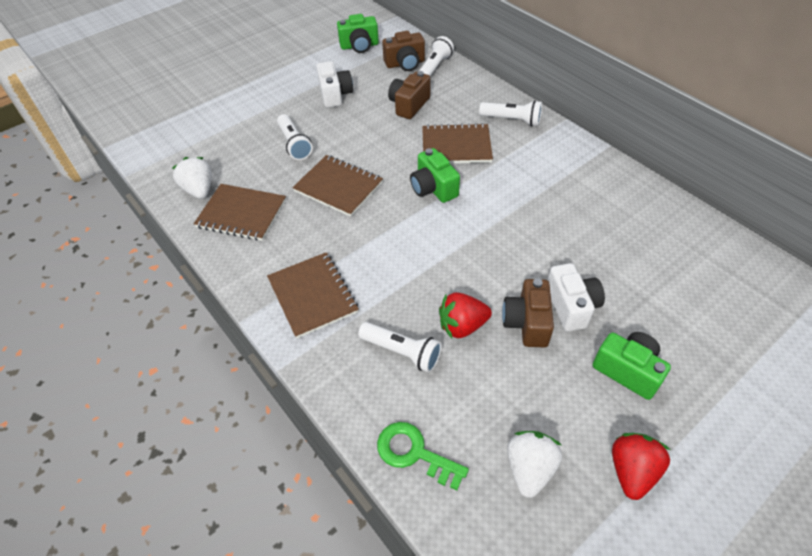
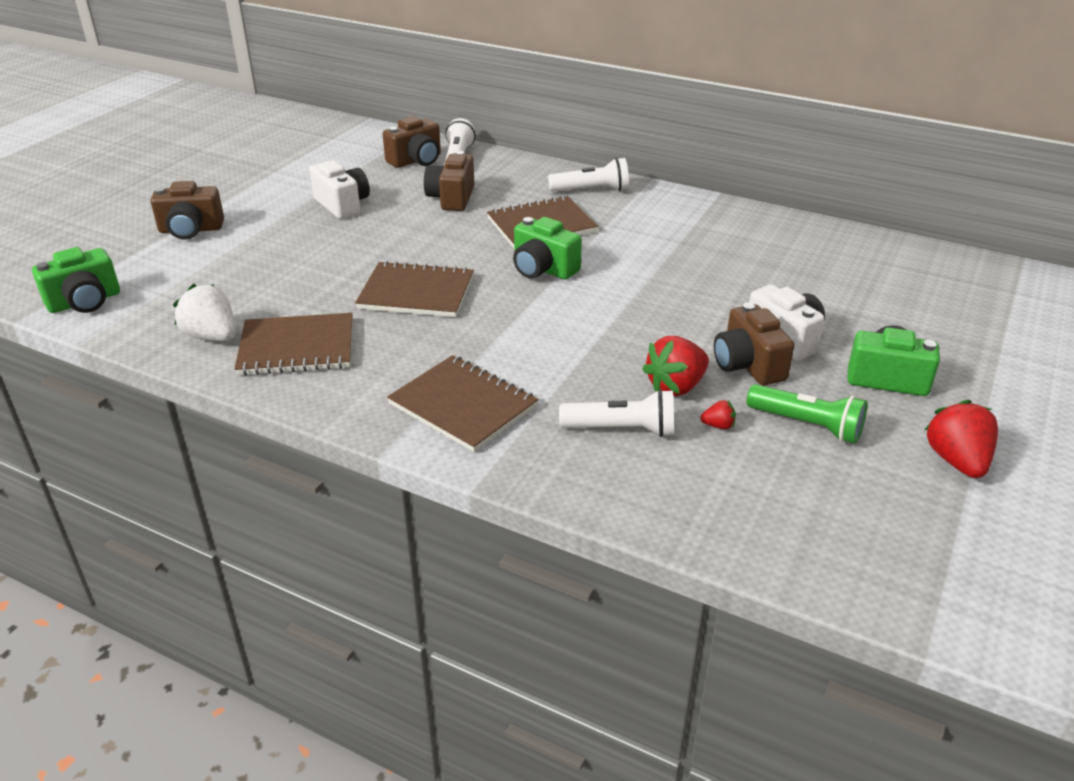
camera: 25 degrees left, 15 degrees down
white flashlight [277,114,313,160] -> none
green camera [337,14,379,53] -> green camera moved to [32,247,120,313]
green key [377,422,469,490] -> none
white strawberry [507,431,562,498] -> none
none -> brown camera [150,181,224,240]
none -> red strawberry [701,400,736,430]
none -> green flashlight [747,384,867,444]

